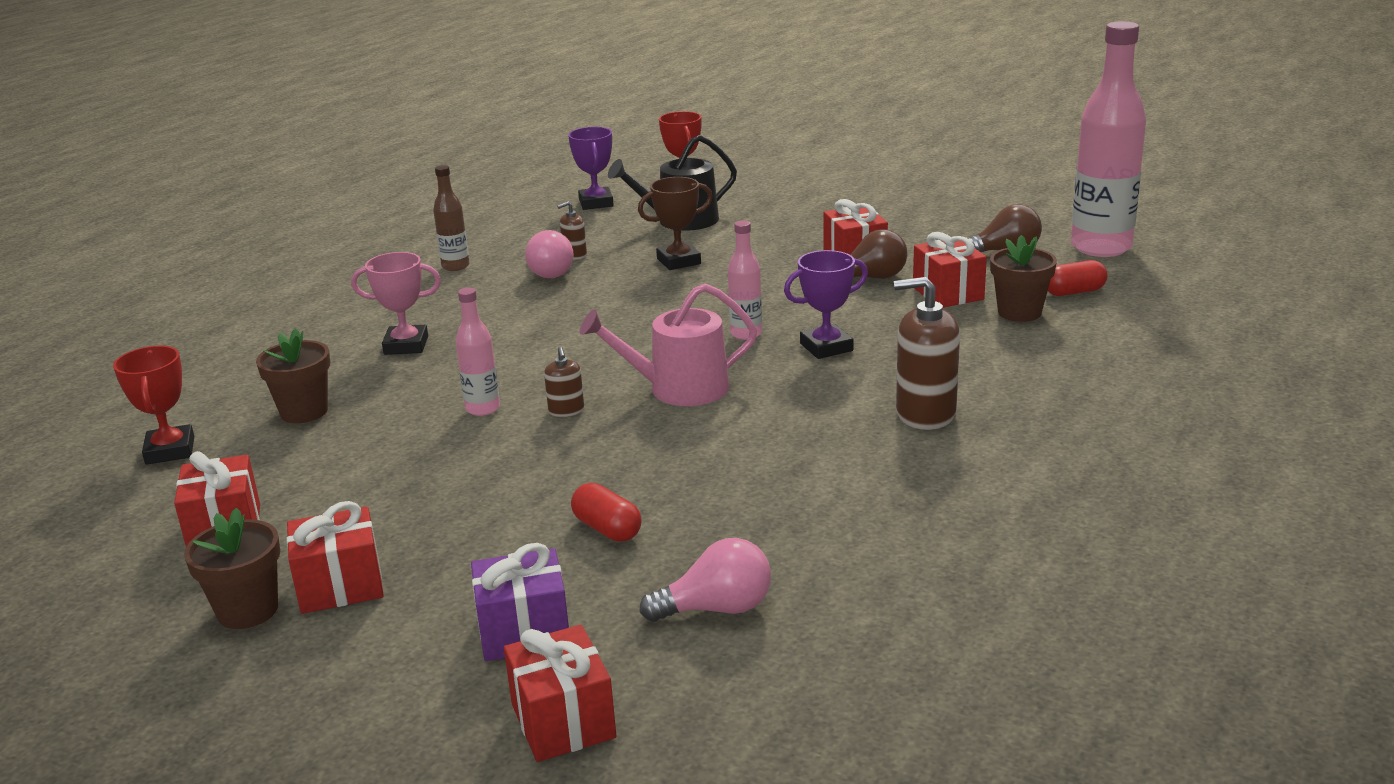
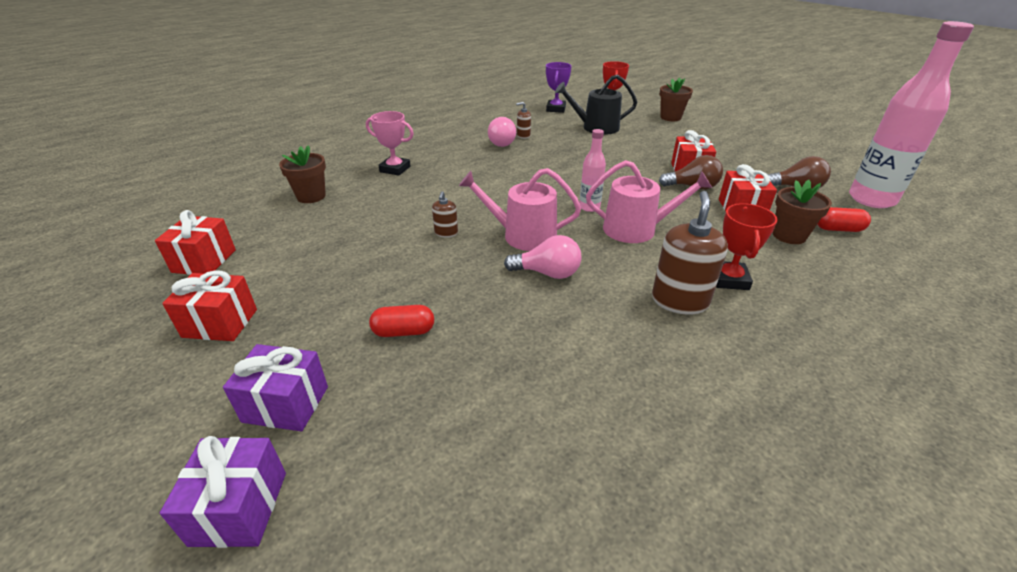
camera: 20 degrees right, 10 degrees up
red trophy [113,346,194,465] -> red trophy moved to [716,203,778,290]
brown flower pot [184,508,280,629] -> brown flower pot moved to [660,78,693,121]
brown bottle [433,165,470,271] -> none
pink bottle [456,288,500,416] -> none
red gift [504,625,616,762] -> purple gift [160,436,286,548]
red capsule [571,483,642,542] -> red capsule turned 75 degrees counterclockwise [369,305,434,337]
brown trophy [638,177,713,270] -> none
pink light bulb [640,538,771,622] -> pink light bulb moved to [504,235,582,279]
purple trophy [784,250,868,359] -> pink watering can [586,160,712,243]
brown soap dispenser [894,277,960,430] -> brown soap dispenser turned 75 degrees clockwise [652,191,728,315]

